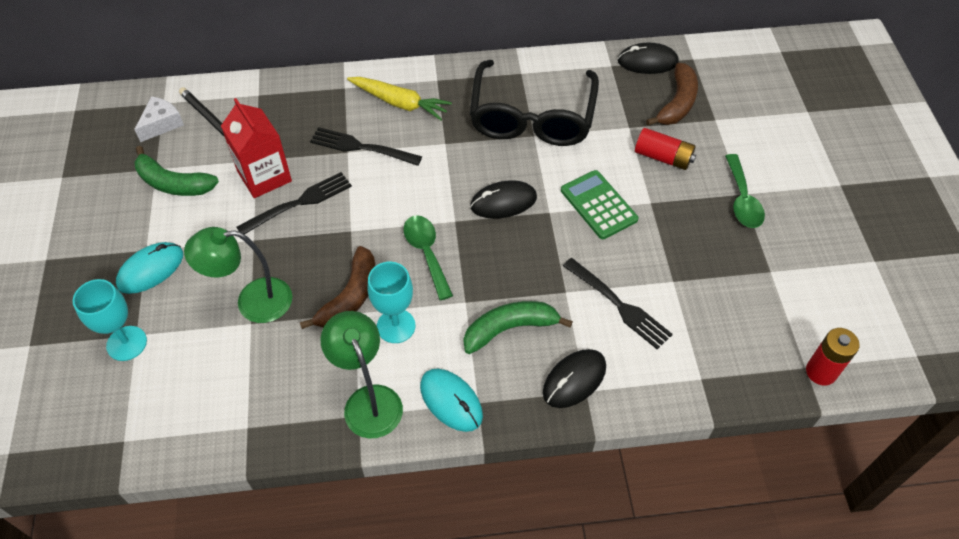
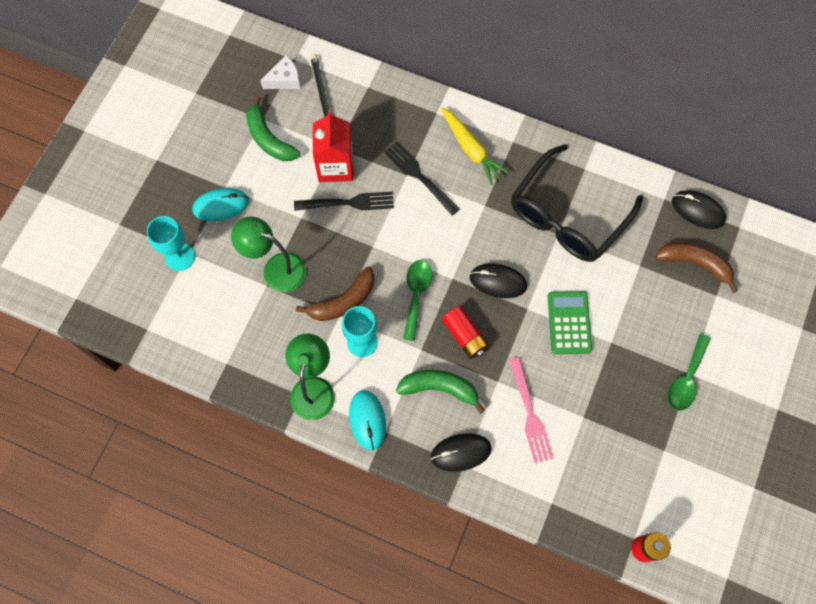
camera: 30 degrees right, 15 degrees up
black fork [563,258,673,349] -> pink fork [509,357,554,463]
red battery [635,128,696,170] -> red battery moved to [442,306,489,359]
brown banana [646,63,698,126] -> brown banana turned 120 degrees counterclockwise [656,242,738,293]

